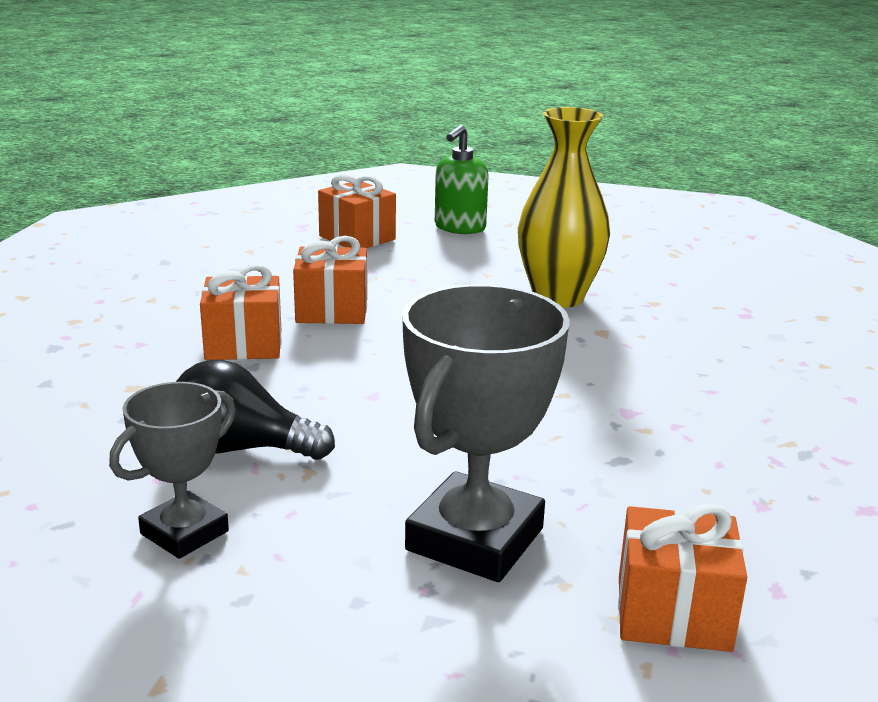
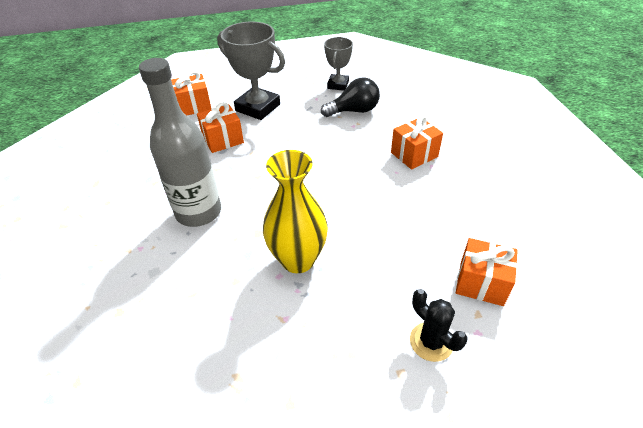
camera: 155 degrees right, 20 degrees up
orange gift [293,236,367,324] -> orange gift moved to [197,102,244,153]
grey trophy [402,284,570,582] -> grey trophy turned 60 degrees counterclockwise [217,21,285,120]
green soap dispenser [435,125,489,234] -> black cactus [410,289,468,362]
none -> grey bottle [139,58,221,227]

